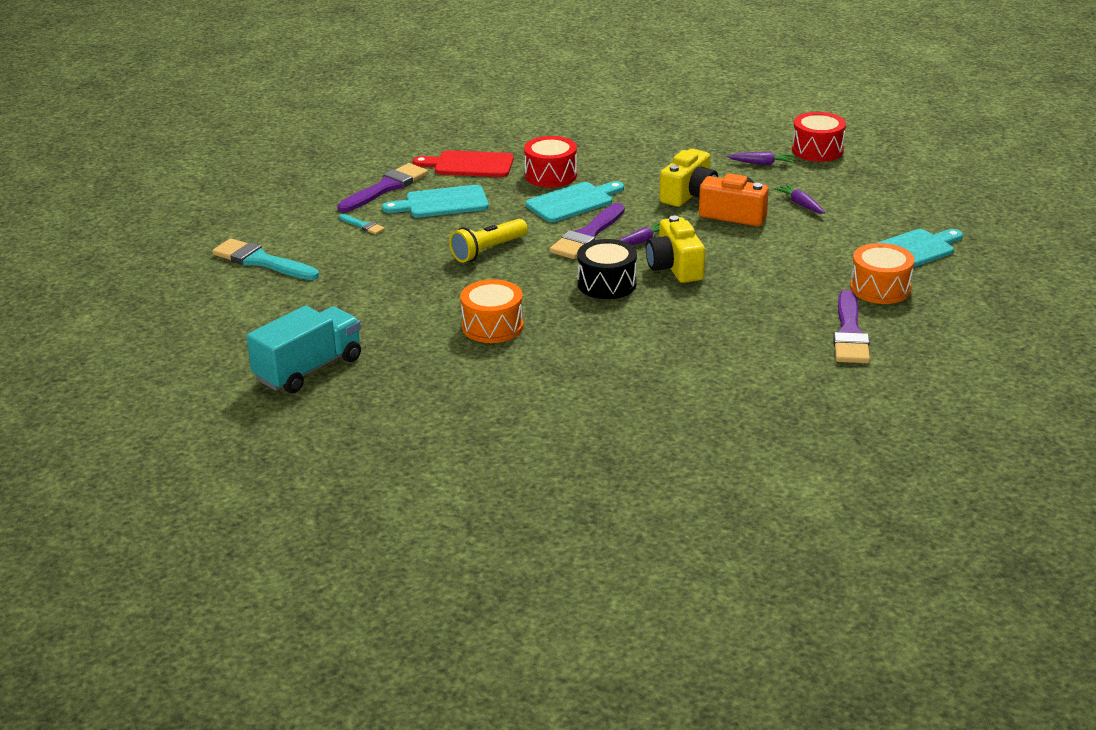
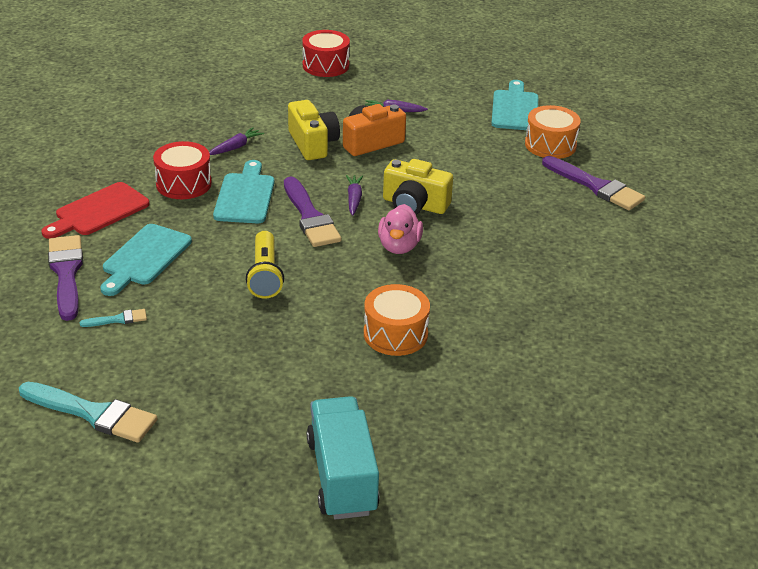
camera: 55 degrees left, 5 degrees up
turquoise brush [212,238,319,280] -> turquoise brush turned 135 degrees counterclockwise [19,382,158,443]
black drum [577,239,637,299] -> pink duck [378,204,423,254]
purple carrot [728,152,794,165] -> purple carrot moved to [209,127,264,155]

